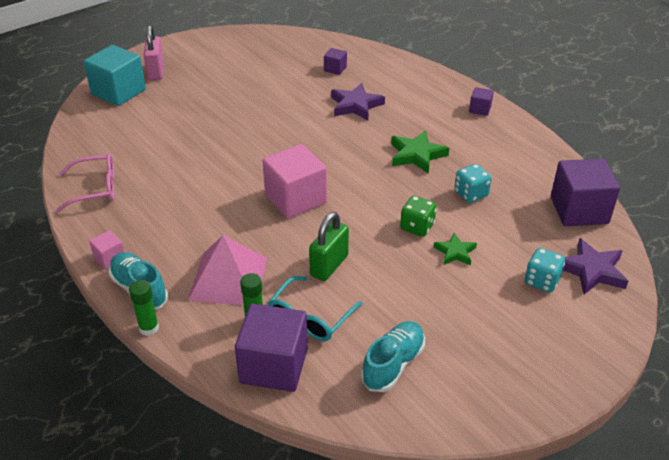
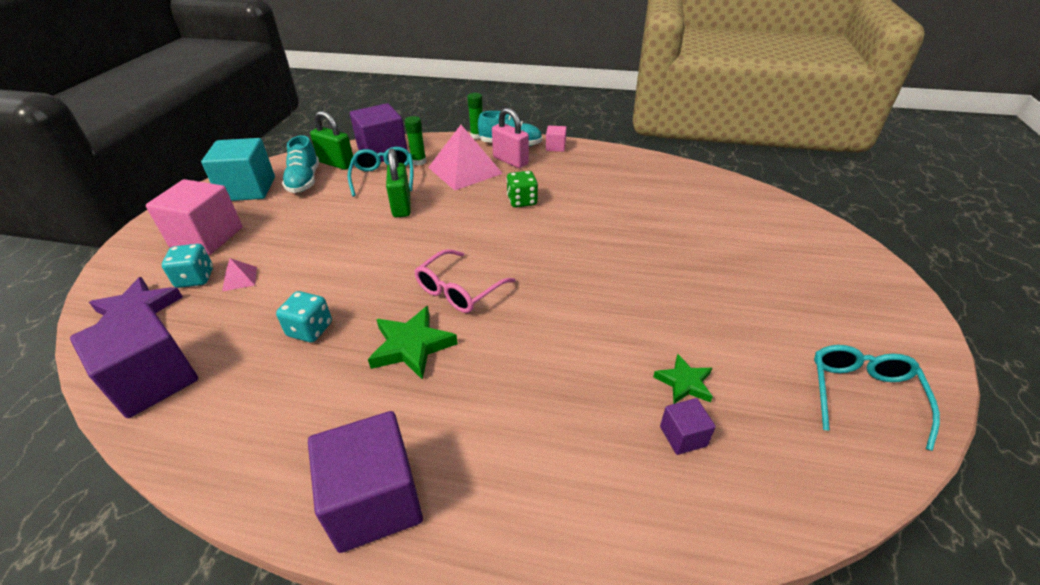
camera: 140 degrees right, 0 degrees up
pink glasses [56,154,114,212] -> pink glasses moved to [414,249,516,313]
turquoise cube [84,45,146,106] -> turquoise cube moved to [201,138,275,201]
pink padlock [144,25,164,80] -> pink padlock moved to [492,108,529,168]
pink cube [263,144,327,219] -> pink cube moved to [146,179,243,255]
purple star [331,83,385,120] -> none
green dice [400,196,437,237] -> green dice moved to [506,171,538,208]
green star [433,233,477,266] -> green star moved to [653,354,713,404]
purple cube [469,87,494,116] -> purple cube [308,411,423,553], size x2.12
none -> pink pyramid [222,258,257,292]
none -> green padlock [310,111,354,170]
none -> turquoise glasses [814,345,940,451]

